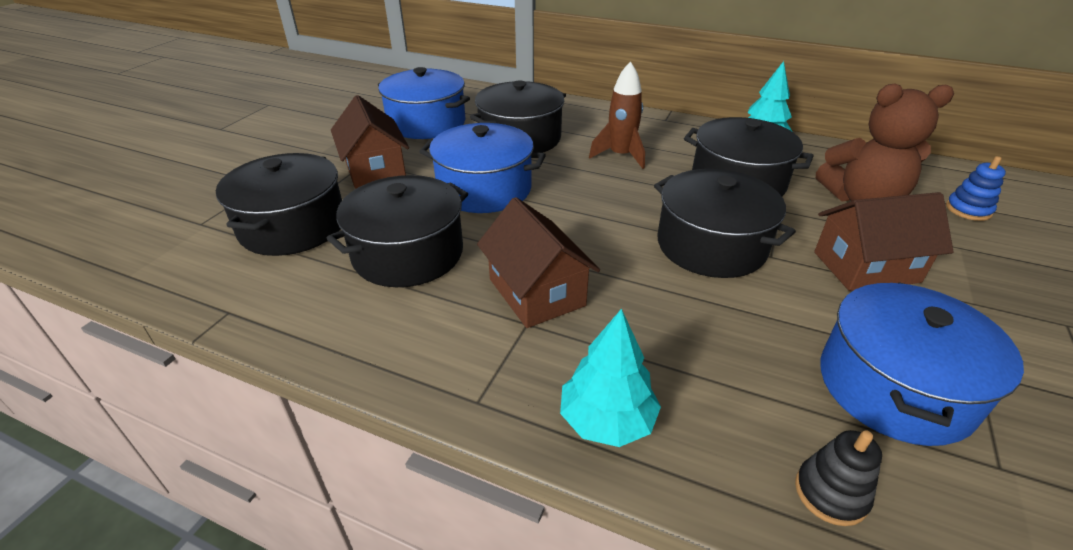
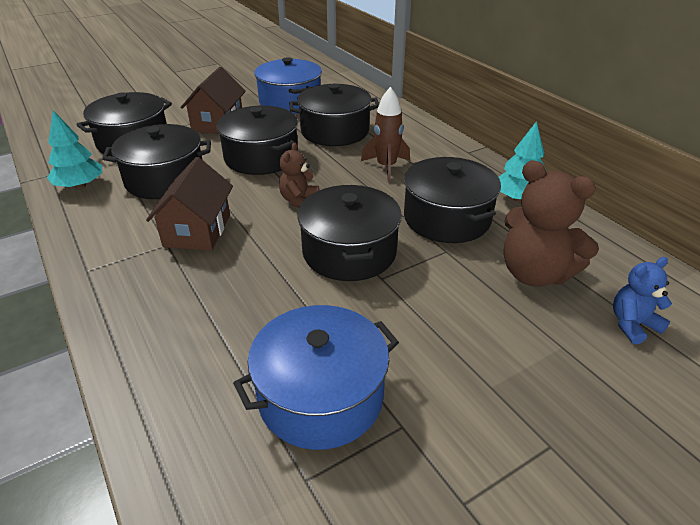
camera: 35 degrees right, 0 degrees up
blue pot [419,123,546,213] -> black pot [217,106,298,175]
turquoise tree [560,308,661,447] -> turquoise tree moved to [47,111,102,189]
black stacking toy [795,430,882,526] -> none
brown house [814,192,954,291] -> none
blue stacking toy [946,156,1006,221] -> blue teddy bear [613,257,672,344]
none -> brown teddy bear [279,143,319,208]

